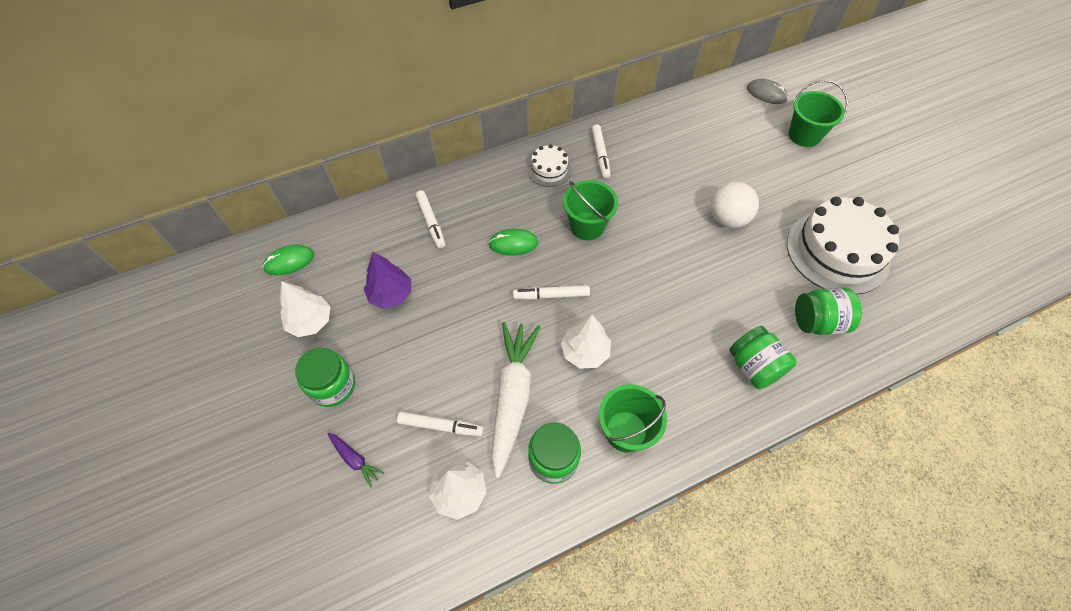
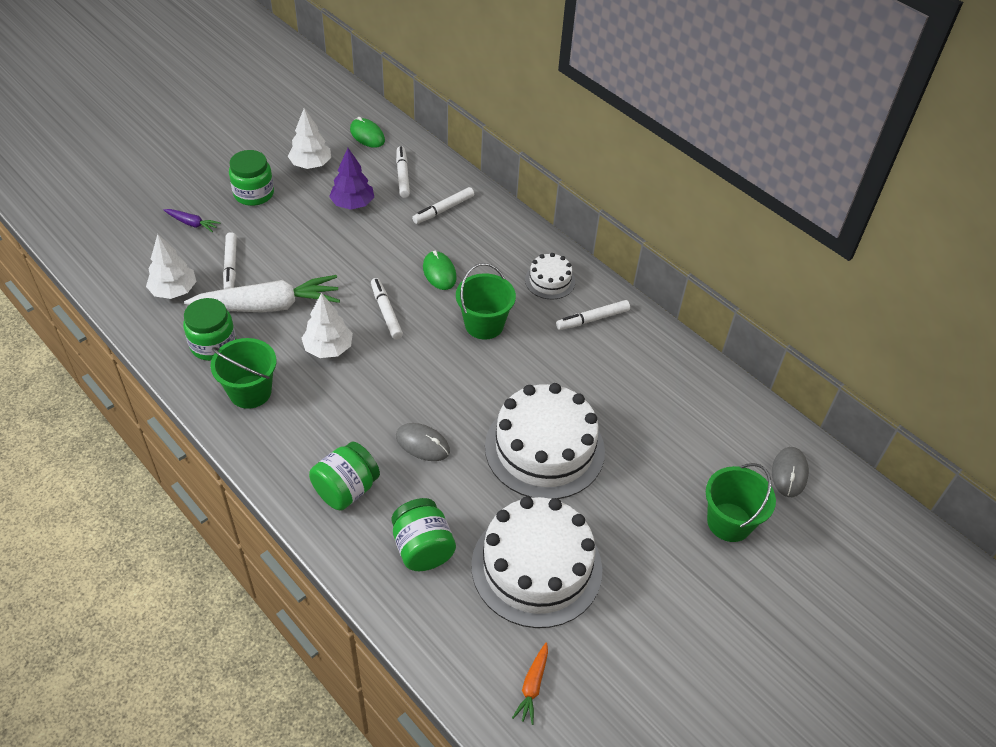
camera: 70 degrees right, 10 degrees down
purple carrot [328,433,384,487] -> purple carrot turned 90 degrees counterclockwise [164,209,221,233]
white ball [711,182,759,228] -> white cake [485,383,605,499]
none -> white marker [396,146,410,198]
none -> grey mouse [396,423,450,461]
none -> orange carrot [512,642,548,725]

